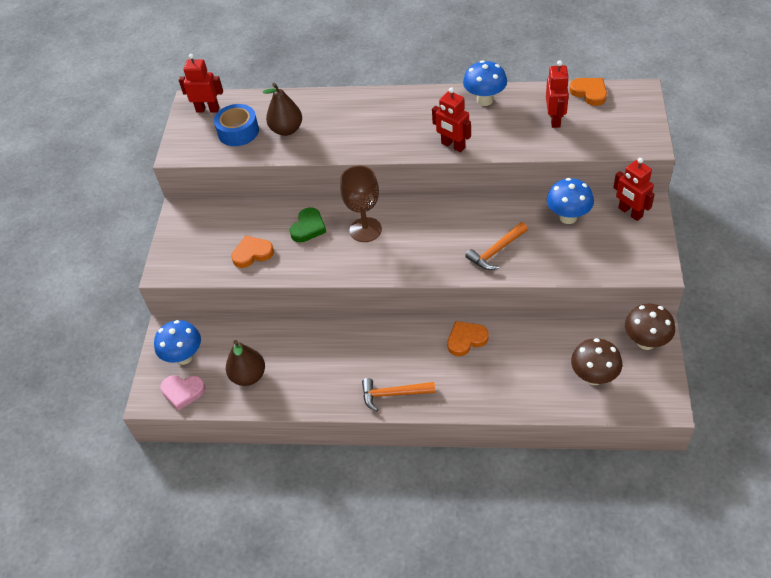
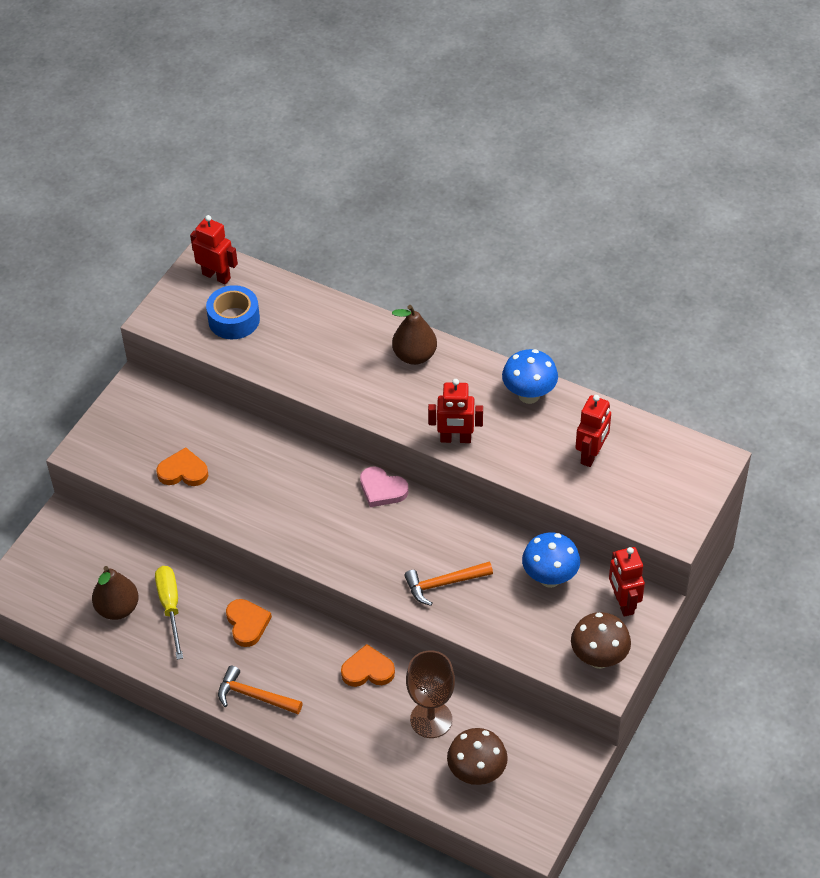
camera: 20 degrees right, 0 degrees up
blue mushroom [154,320,201,365] -> none
pink heart [160,375,205,411] -> pink heart moved to [360,466,409,507]
brown pear [262,83,302,136] -> brown pear moved to [392,305,437,365]
green heart [290,207,326,242] -> none
brown goblet [340,165,382,242] -> brown goblet moved to [406,650,455,738]
red robot [432,87,471,152] -> red robot turned 60 degrees counterclockwise [428,379,483,443]
orange heart [569,78,607,106] -> orange heart moved to [226,599,272,647]
brown mushroom [625,304,675,350] -> brown mushroom moved to [571,612,631,669]
none -> yellow screwdriver [155,566,183,660]

